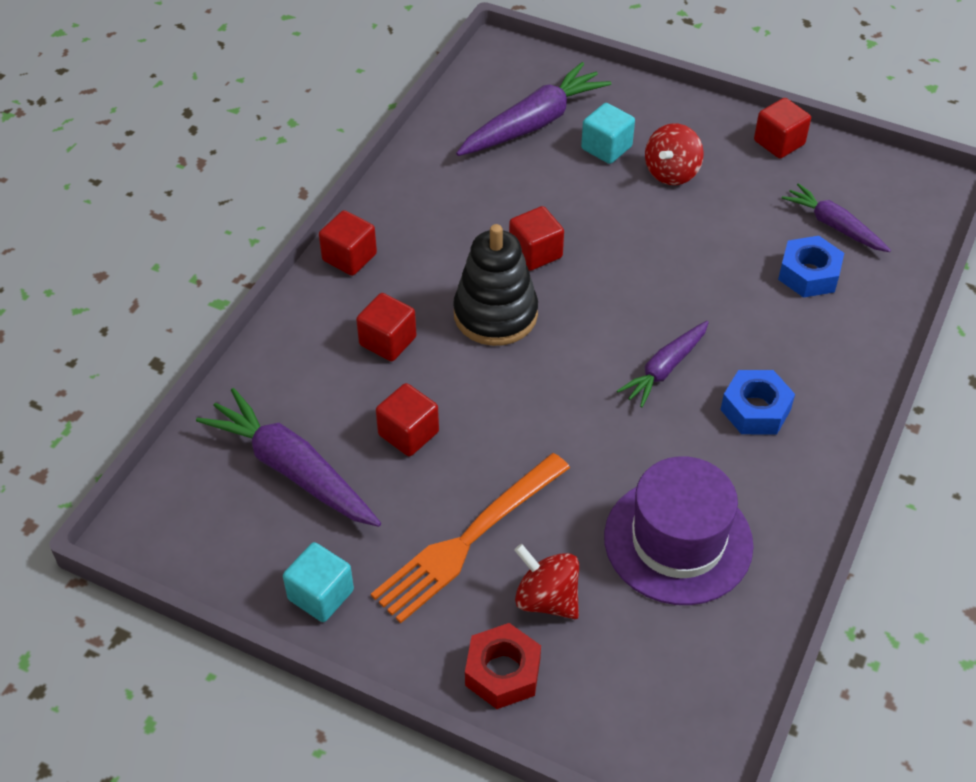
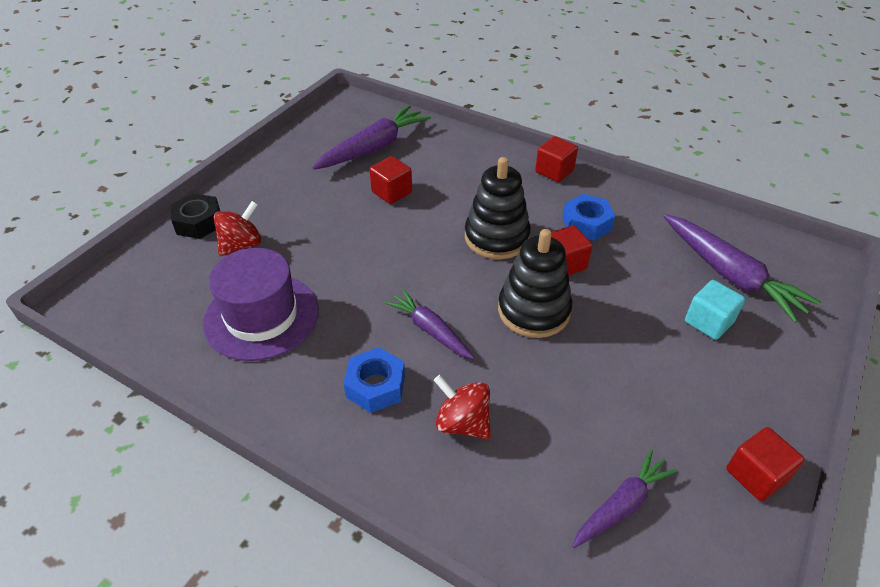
camera: 95 degrees right, 5 degrees down
turquoise cube [283,542,354,622] -> none
red cube [356,293,416,361] -> none
orange fork [371,453,570,623] -> none
red nut [465,623,541,709] -> black nut [171,193,220,239]
red spinning top [645,123,704,185] -> red spinning top moved to [434,375,491,439]
blue nut [778,236,844,298] -> blue nut moved to [562,194,615,241]
none -> black stacking toy [498,229,572,338]

